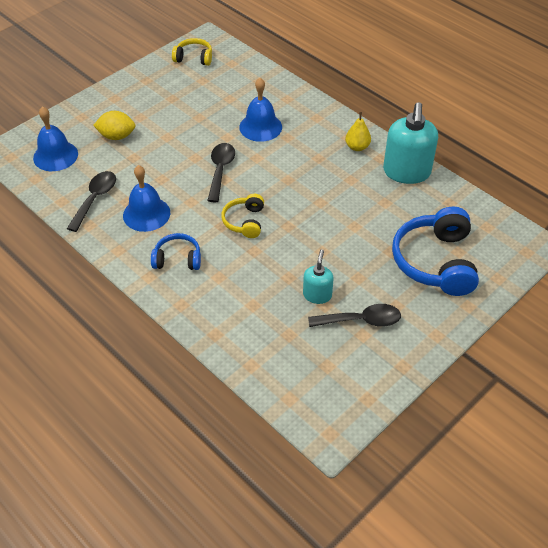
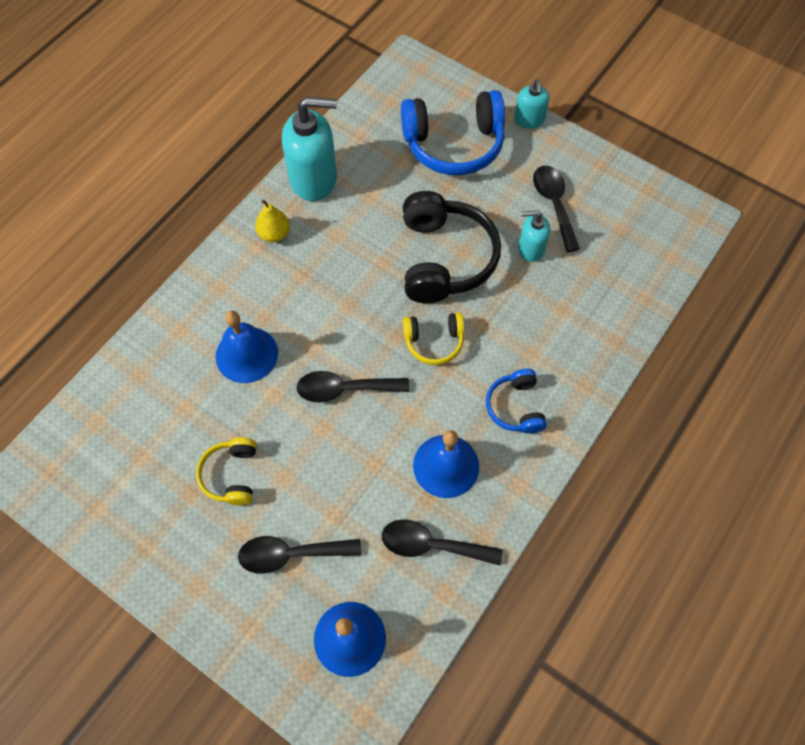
camera: 100 degrees left, 15 degrees up
yellow lemon [93,111,136,140] -> black spoon [238,536,361,574]
yellow headphones [172,38,212,66] -> yellow headphones moved to [196,437,256,506]
none -> black headphones [403,191,501,303]
none -> turquoise soap dispenser [514,79,550,129]

